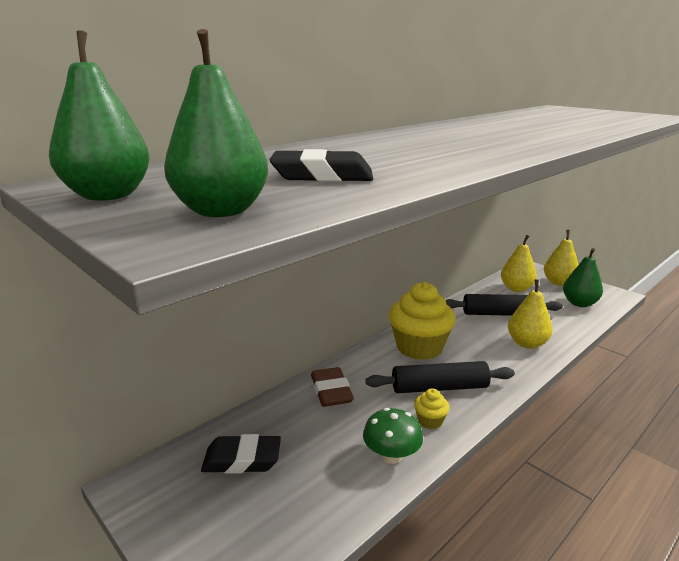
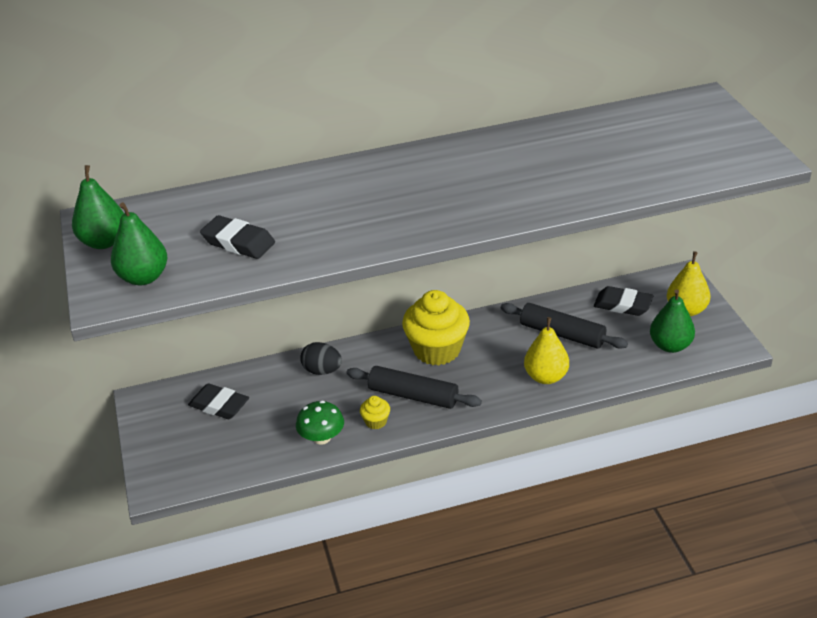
camera: 30 degrees right, 15 degrees up
brown eraser [311,367,354,407] -> black egg [300,342,342,375]
yellow pear [501,235,537,292] -> black eraser [594,286,653,316]

